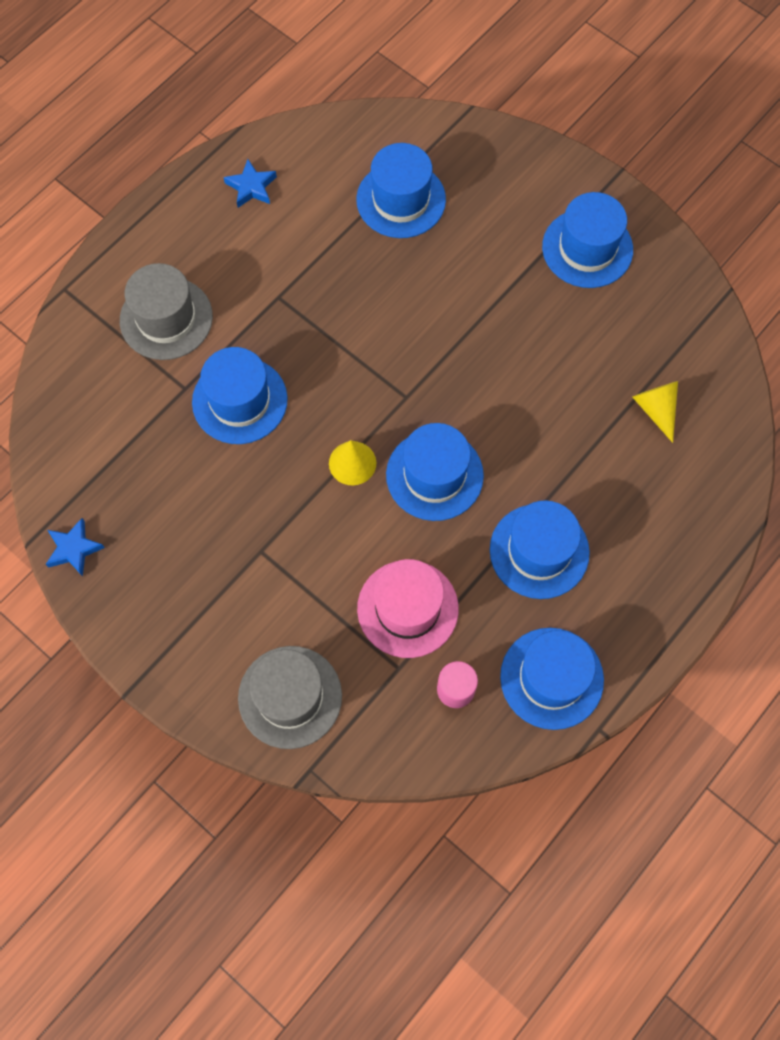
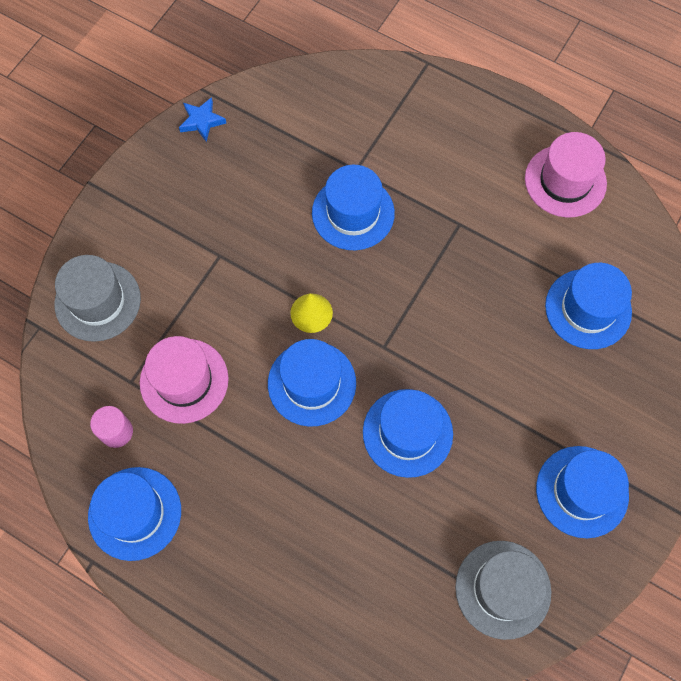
camera: 80 degrees right, 0 degrees up
grey hat [120,263,213,360] -> grey hat moved to [455,541,551,640]
blue star [224,159,277,208] -> pink hat [525,132,607,217]
blue hat [490,500,590,599] -> blue hat moved to [363,389,453,478]
yellow cone [632,381,678,443] -> none

